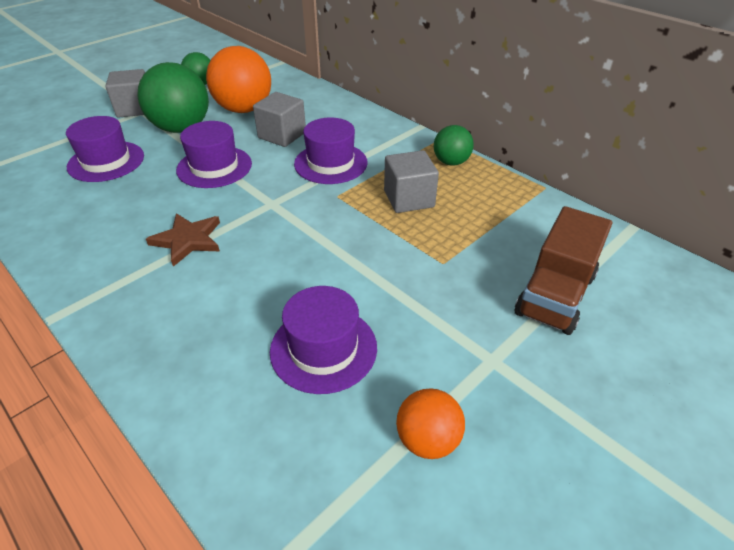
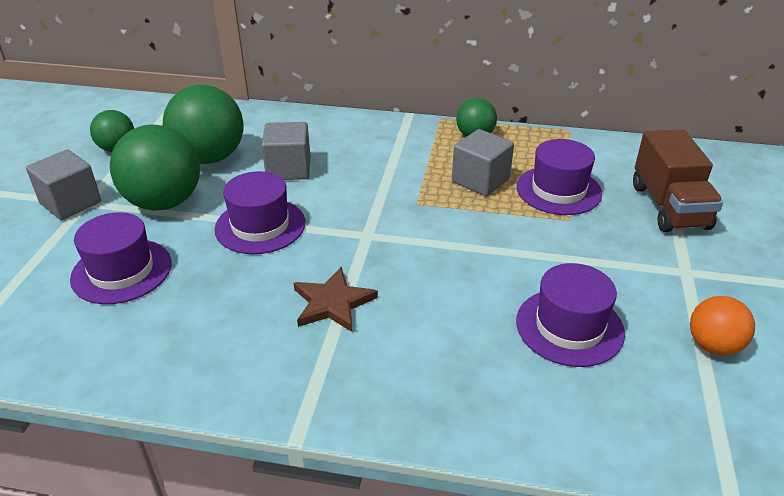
camera: 35 degrees left, 5 degrees down
orange ball [206,46,271,113] -> green ball [163,85,244,164]
purple hat [294,118,367,184] -> purple hat moved to [516,139,602,215]

